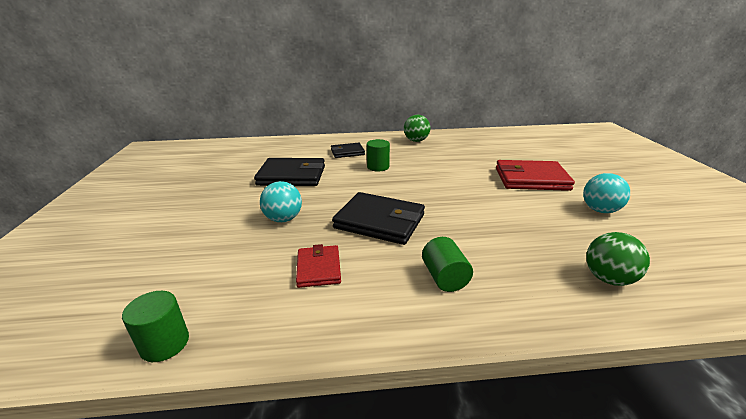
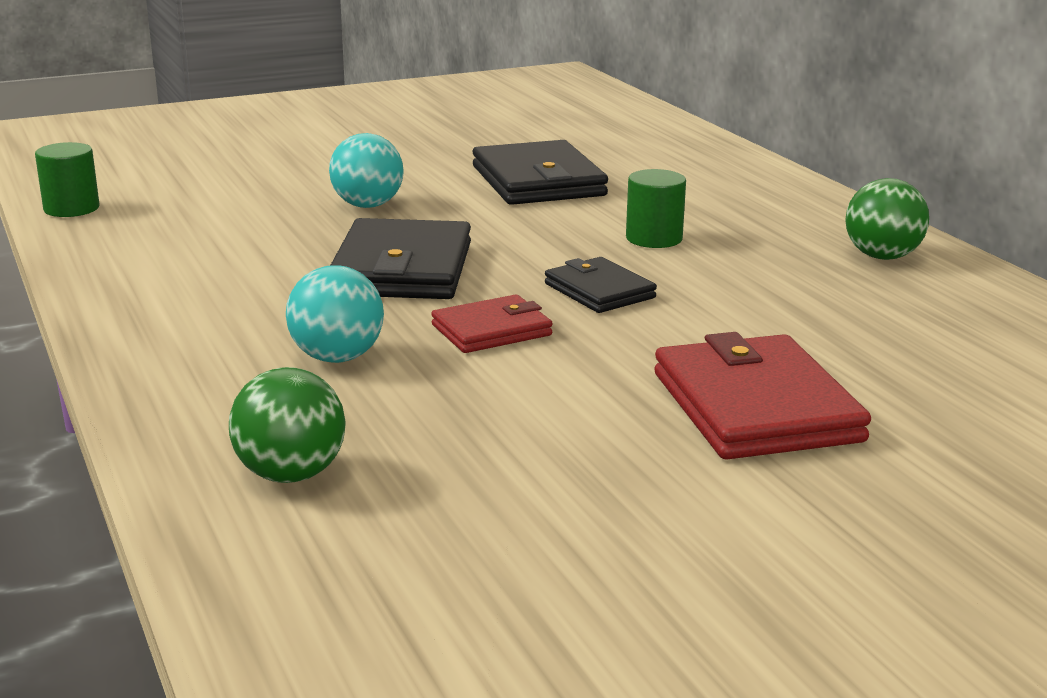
camera: 70 degrees right, 5 degrees down
red wallet [296,244,341,288] -> red wallet moved to [431,295,553,353]
black wallet [331,143,365,158] -> black wallet moved to [545,257,657,313]
green cylinder [422,237,473,292] -> none
turquoise ball [583,173,630,213] -> turquoise ball moved to [286,266,384,363]

